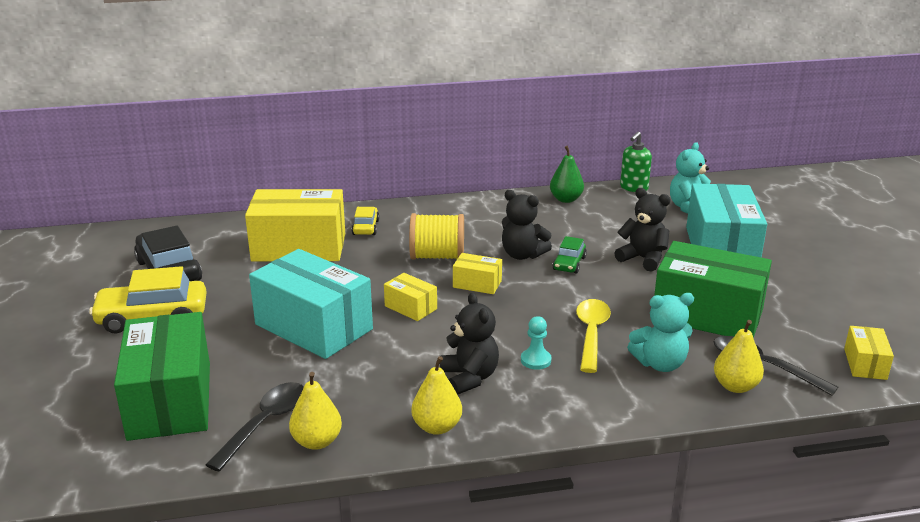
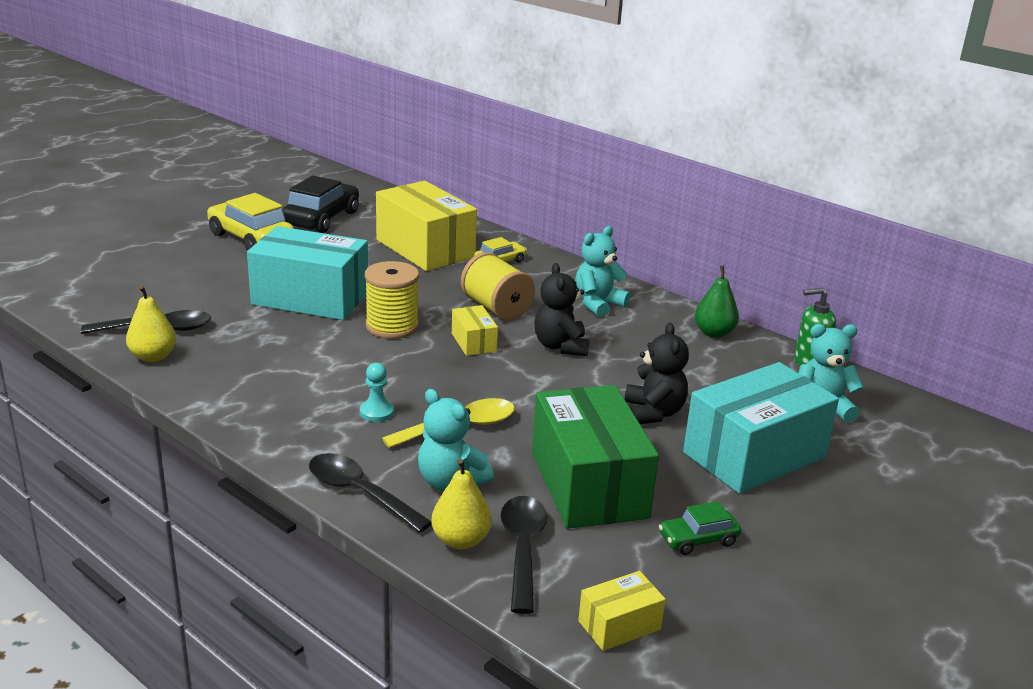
camera: 50 degrees right, 0 degrees up
green box [114,312,210,441] -> none
turquoise box [249,249,373,359] -> turquoise box turned 75 degrees counterclockwise [247,226,368,320]
yellow box [384,273,437,321] -> yellow spool [365,261,419,339]
yellow pear [411,356,462,435] -> none
black teddy bear [440,292,499,395] -> none
green car [552,236,587,273] -> green car moved to [659,501,741,555]
none -> black spoon [309,453,431,533]
none -> turquoise teddy bear [575,226,630,317]

